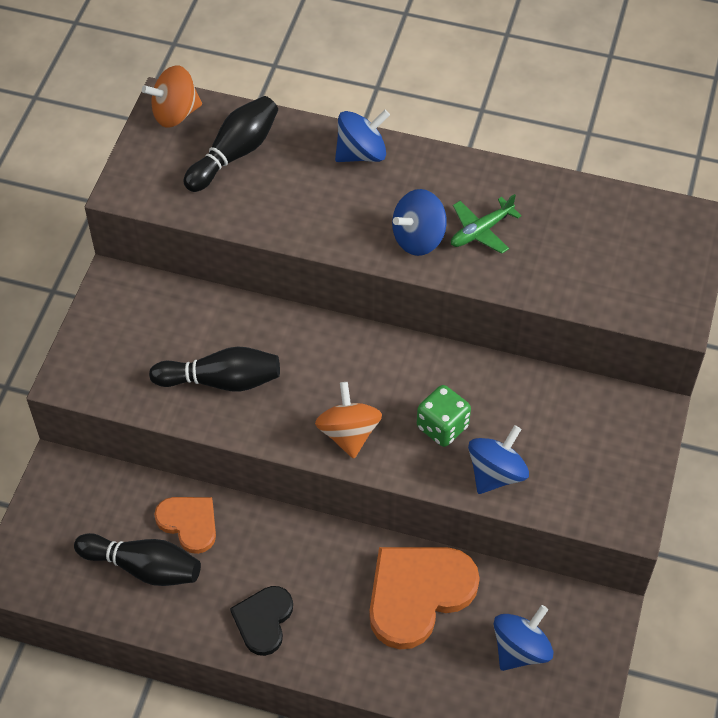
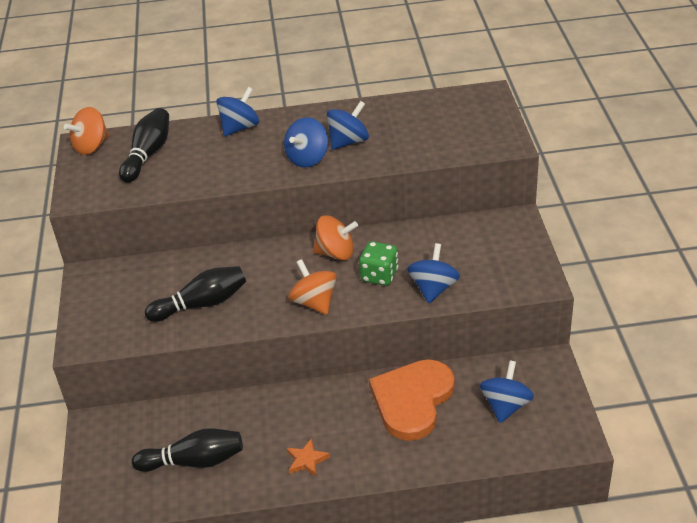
camera: 20 degrees left, 15 degrees down
orange heart [154,497,216,554] -> none
black heart [230,586,293,656] -> orange star [287,438,330,477]
green plane [451,194,521,254] -> blue spinning top [327,101,369,150]
none -> orange spinning top [313,215,358,260]

